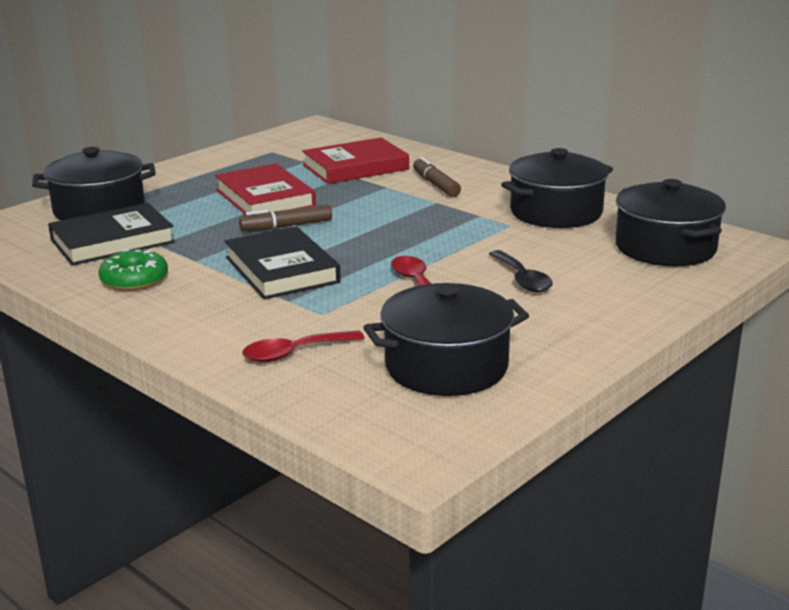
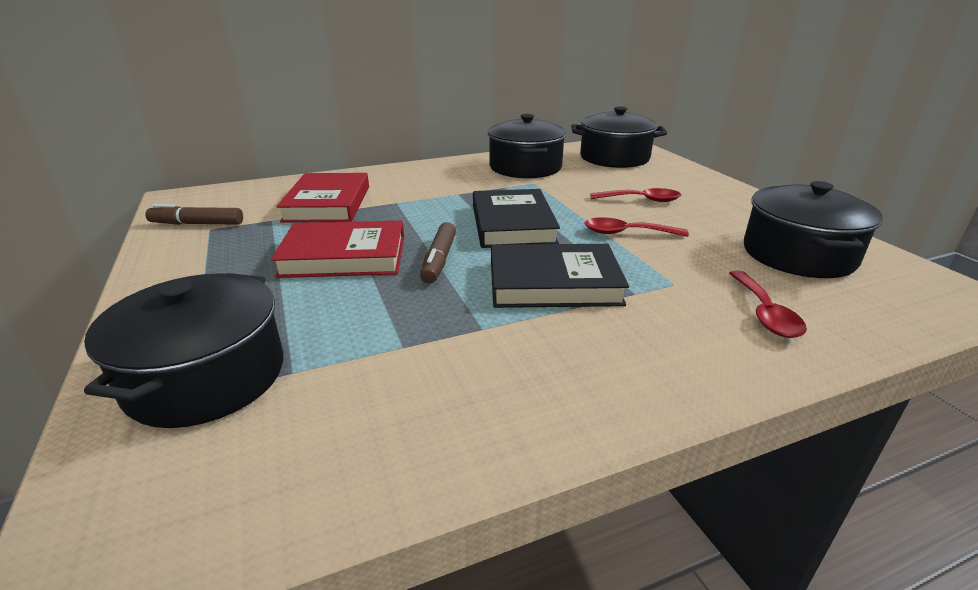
camera: 65 degrees left, 5 degrees up
black book [48,203,175,265] -> black book moved to [473,189,560,248]
green donut [98,249,168,291] -> none
brown marker [413,157,461,197] -> brown marker moved to [145,204,243,225]
black spoon [489,250,553,292] -> red spoon [590,188,681,202]

